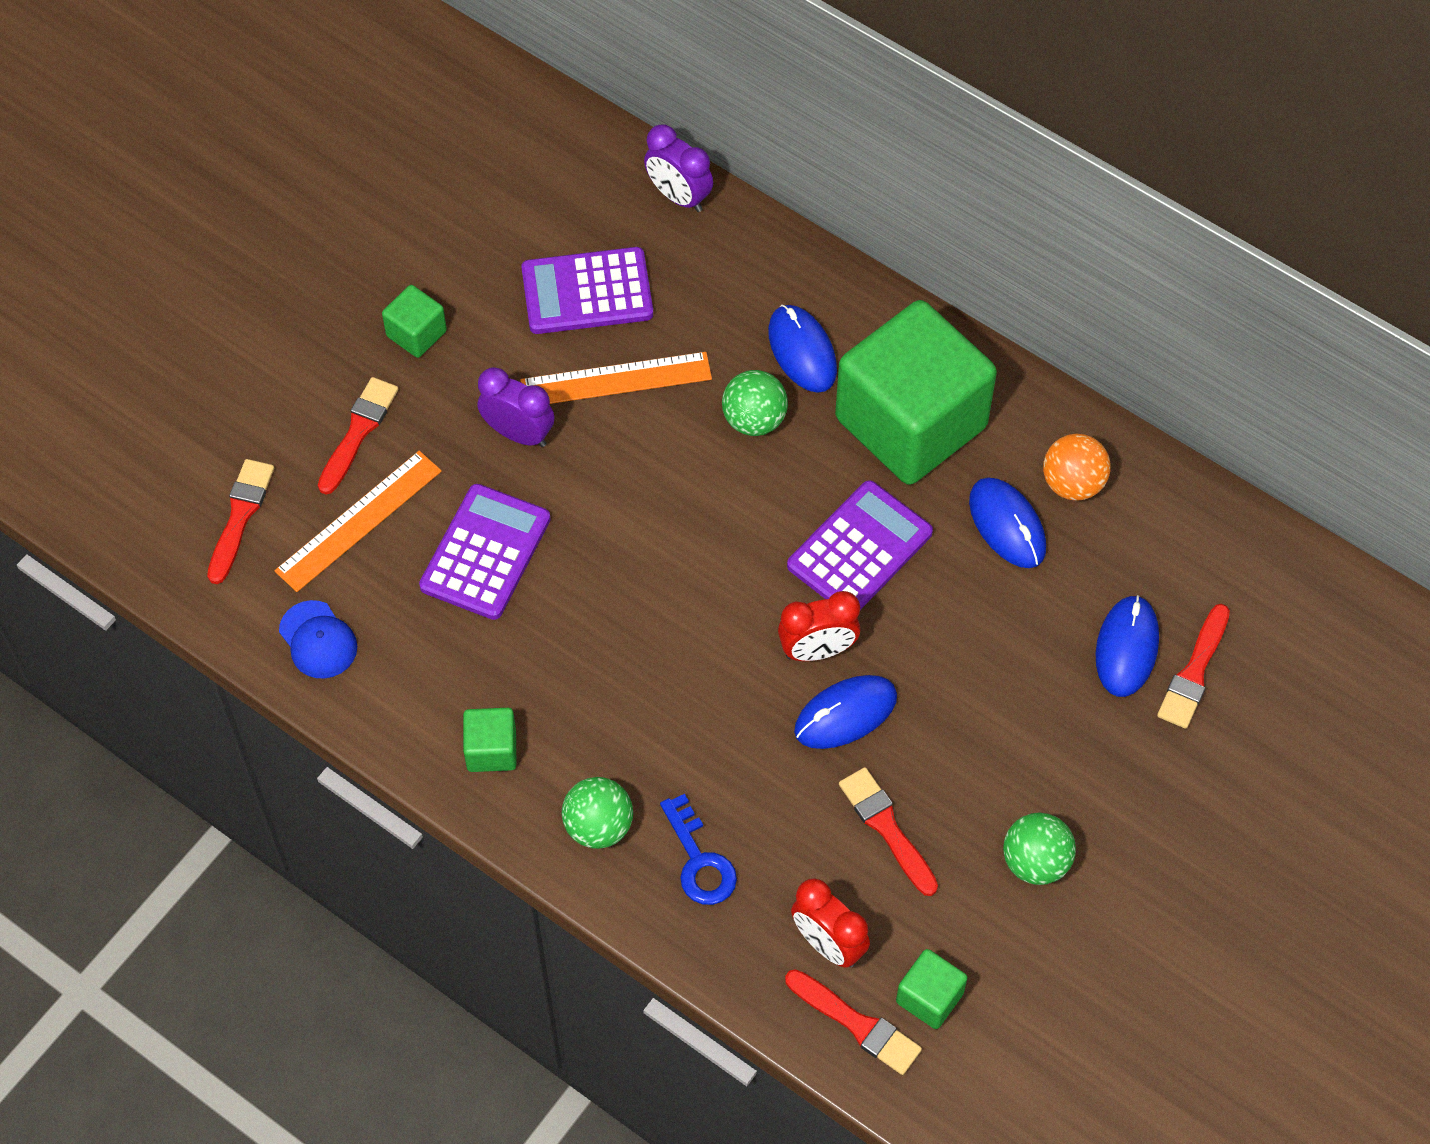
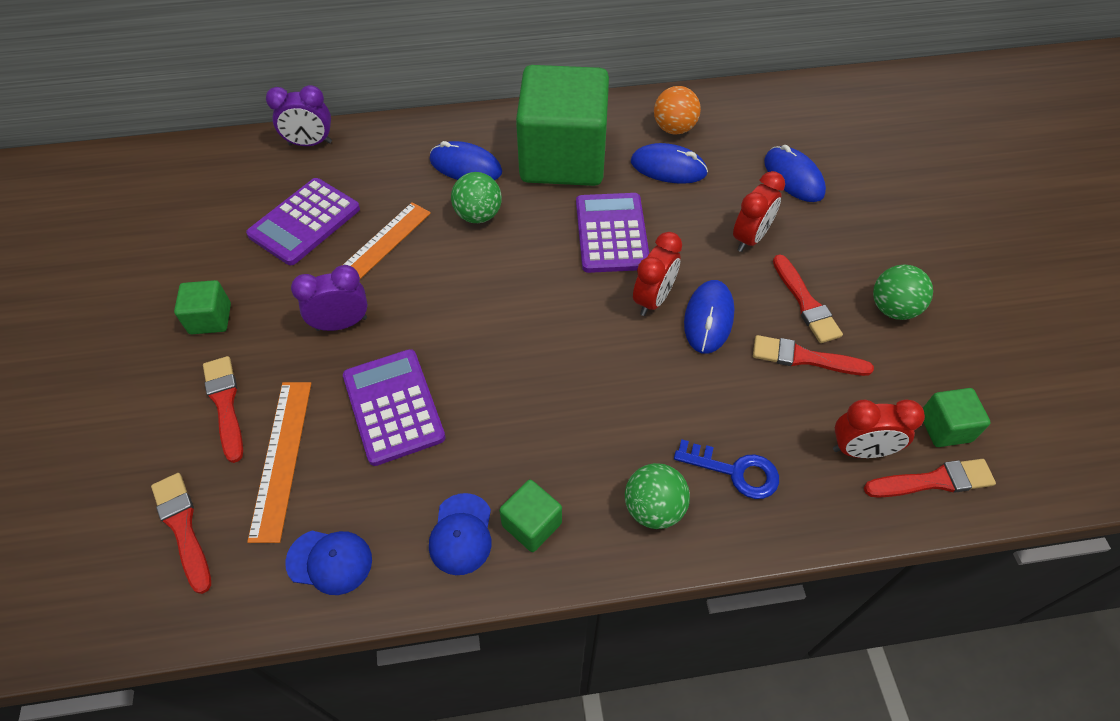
camera: 45 degrees left, 5 degrees down
red brush [1157,604,1230,729] -> red brush moved to [773,254,843,343]
none -> blue cap [429,493,491,575]
none -> red clock [733,171,785,252]

